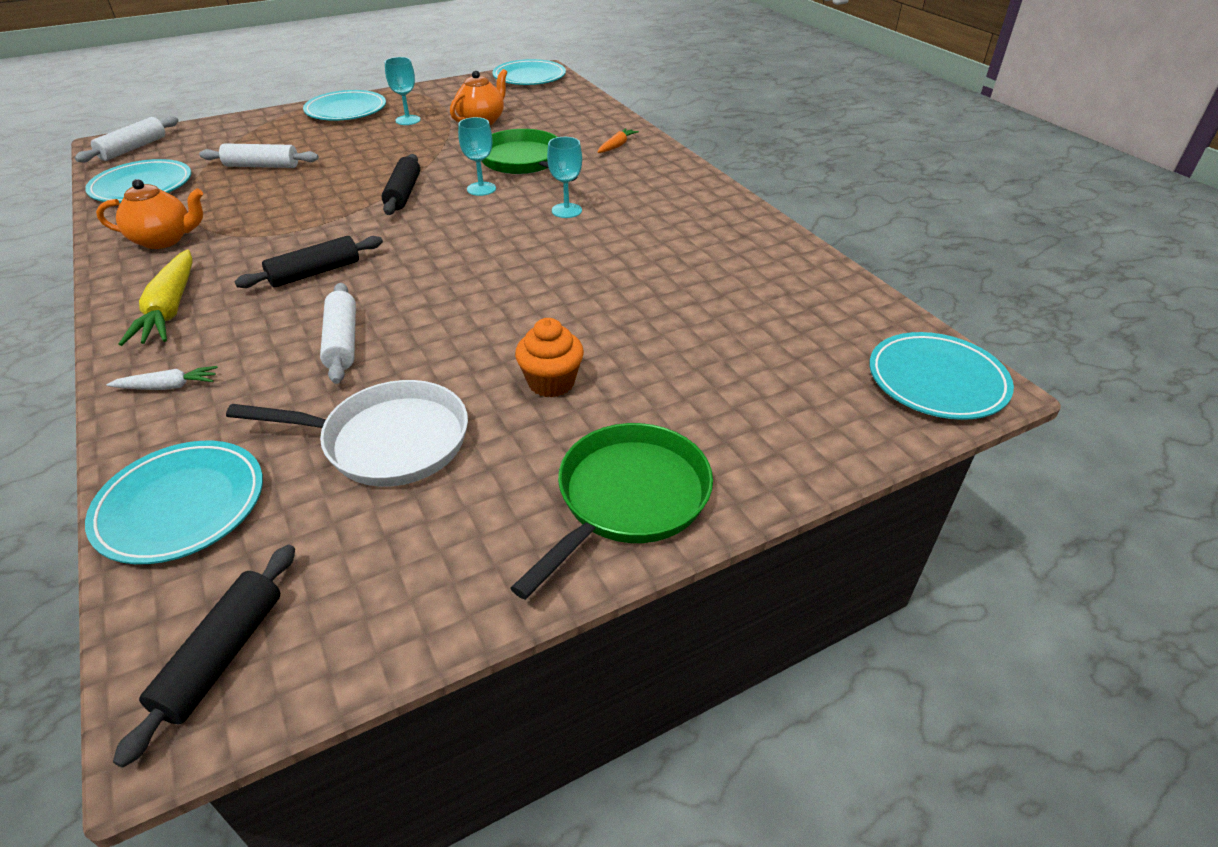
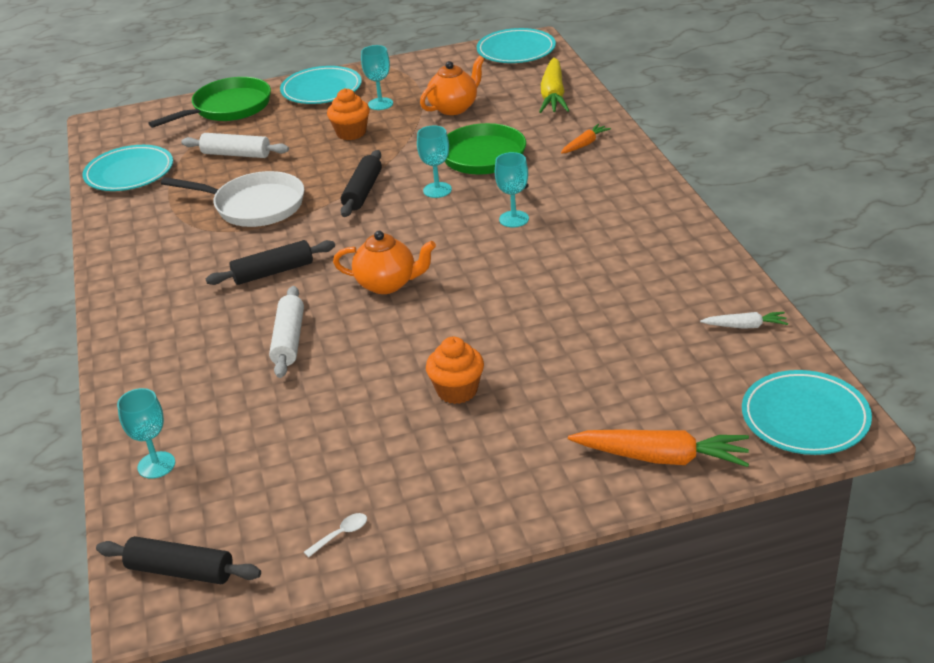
camera: 15 degrees right, 5 degrees down
white rolling pin [75,116,179,162] -> none
turquoise plate [85,441,263,564] -> turquoise goblet [117,388,175,479]
orange teapot [96,179,203,249] -> orange teapot moved to [333,231,436,294]
white carrot [107,366,218,390] -> white carrot moved to [700,312,788,329]
black rolling pin [113,545,295,768] -> black rolling pin turned 75 degrees clockwise [96,536,261,584]
yellow carrot [119,250,193,346] -> yellow carrot moved to [539,57,570,113]
white pan [226,380,468,487] -> white pan moved to [161,171,304,227]
green pan [510,423,713,600] -> green pan moved to [148,77,271,128]
none -> white spoon [304,513,367,557]
none -> orange cupcake [327,88,370,140]
none -> orange carrot [568,429,749,467]

